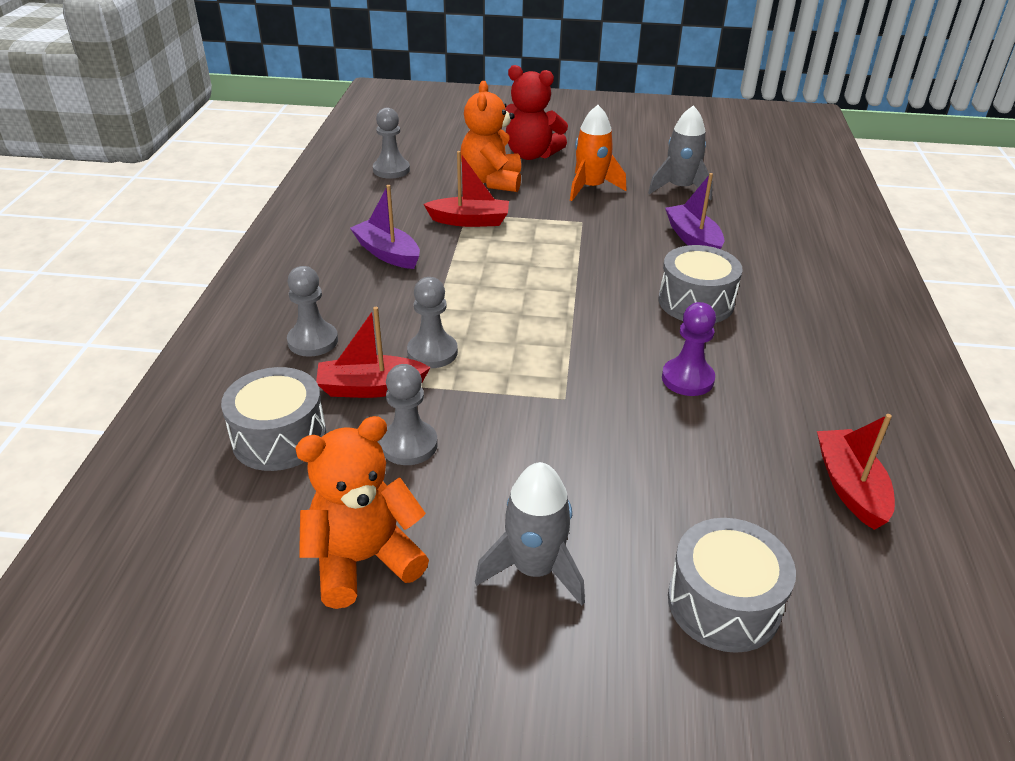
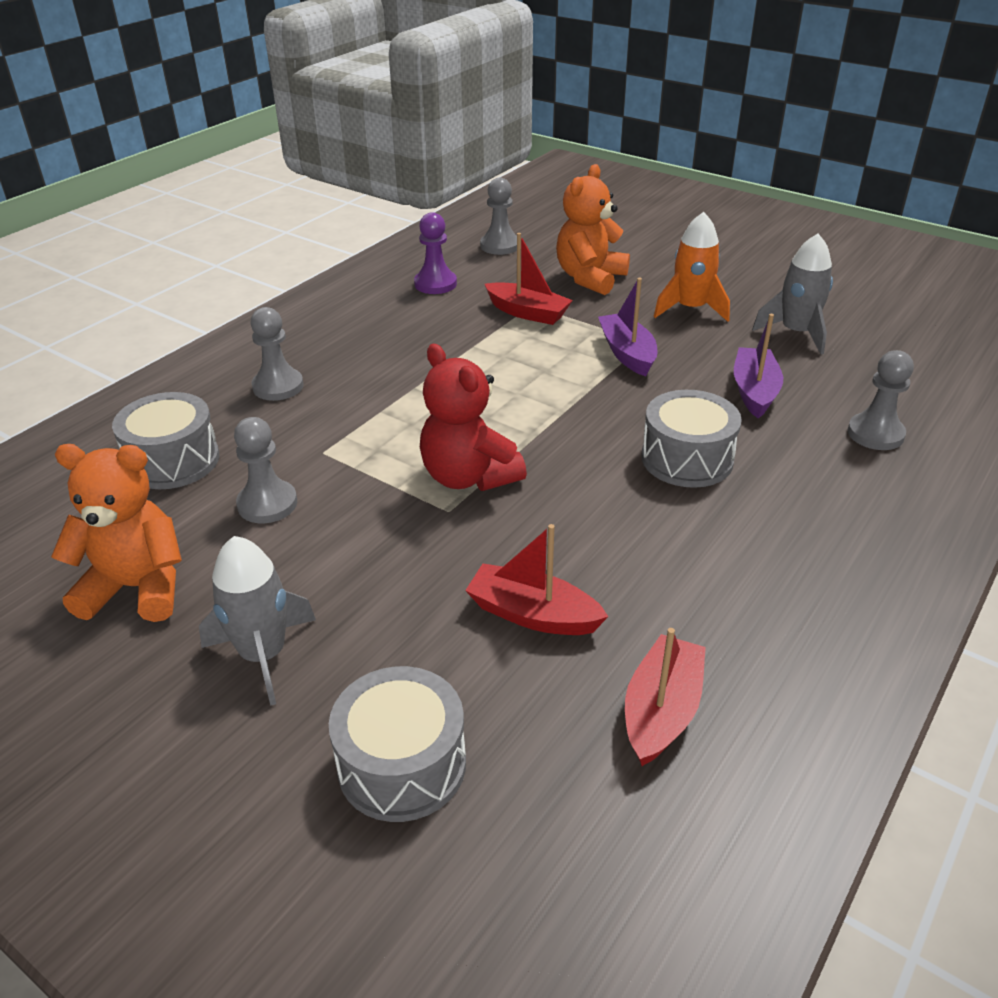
camera: 30 degrees right, 0 degrees up
red boat [316,307,431,398] -> red boat moved to [465,524,609,635]
purple boat [350,185,420,269] -> purple boat moved to [598,278,657,376]
grey pawn [407,277,458,368] -> grey pawn moved to [848,350,914,450]
red teddy bear [506,65,568,160] -> red teddy bear moved to [420,344,527,491]
purple pawn [662,302,716,396] -> purple pawn moved to [414,212,457,294]

